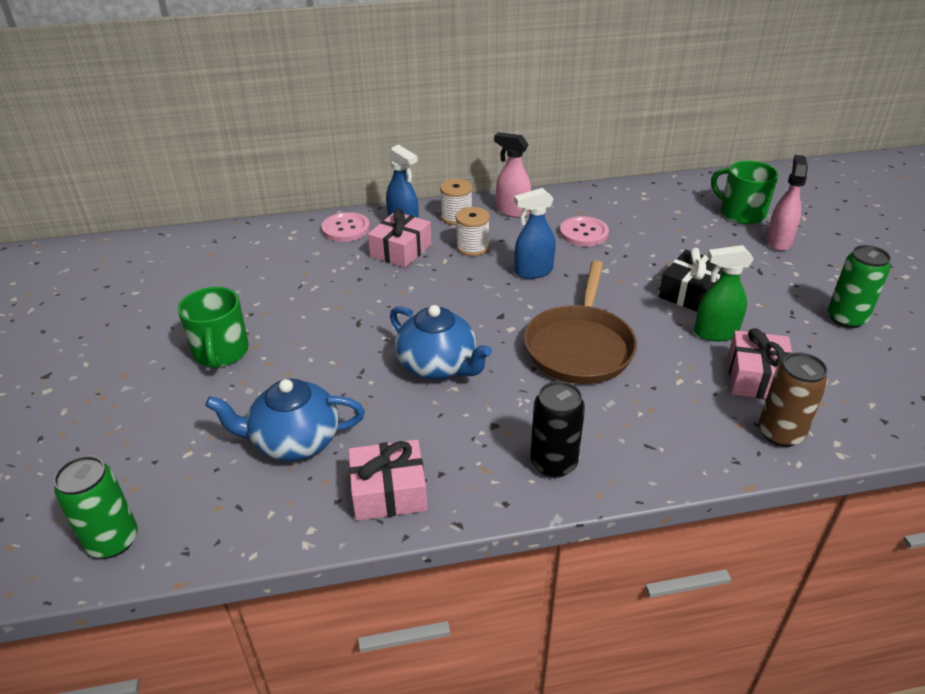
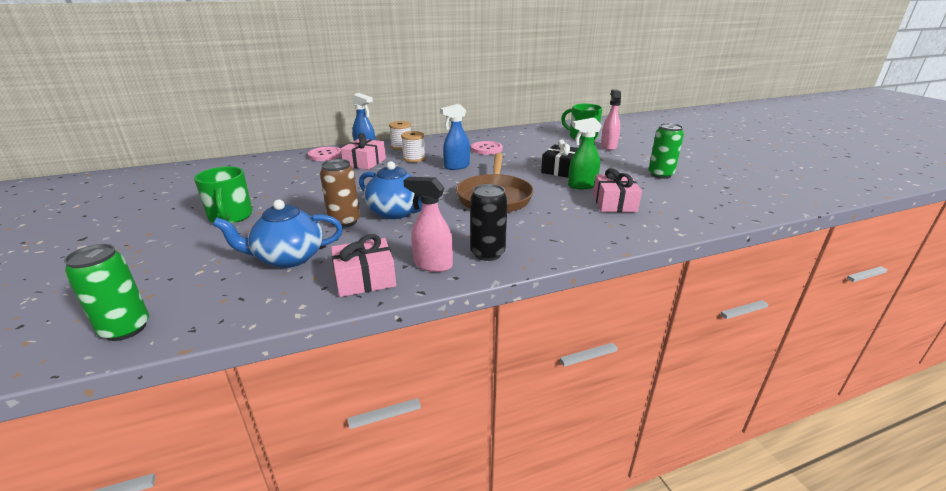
camera: 10 degrees left, 10 degrees down
pink spray bottle [494,132,531,218] -> pink spray bottle moved to [403,177,453,272]
brown can [759,352,828,447] -> brown can moved to [320,159,360,228]

